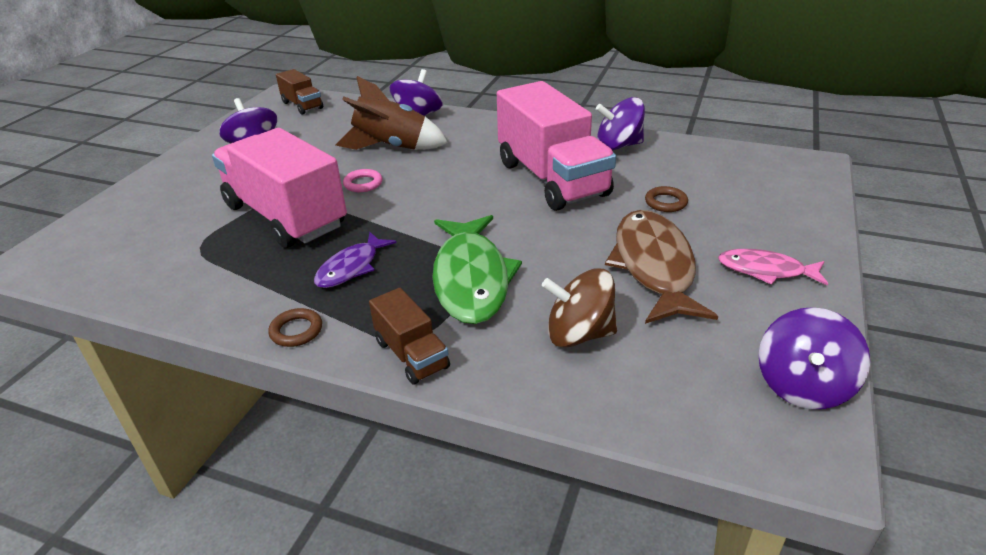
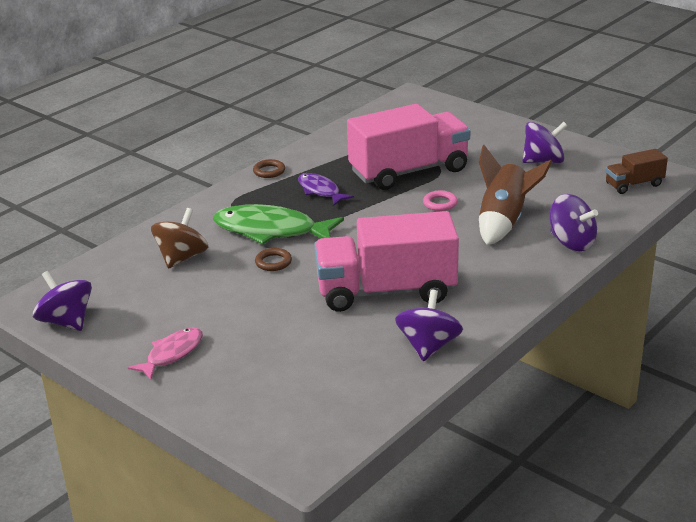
camera: 110 degrees right, 5 degrees down
brown truck [369,288,450,385] -> none
brown fish [605,210,718,324] -> none
brown ring [645,186,688,212] -> brown ring moved to [255,248,292,271]

